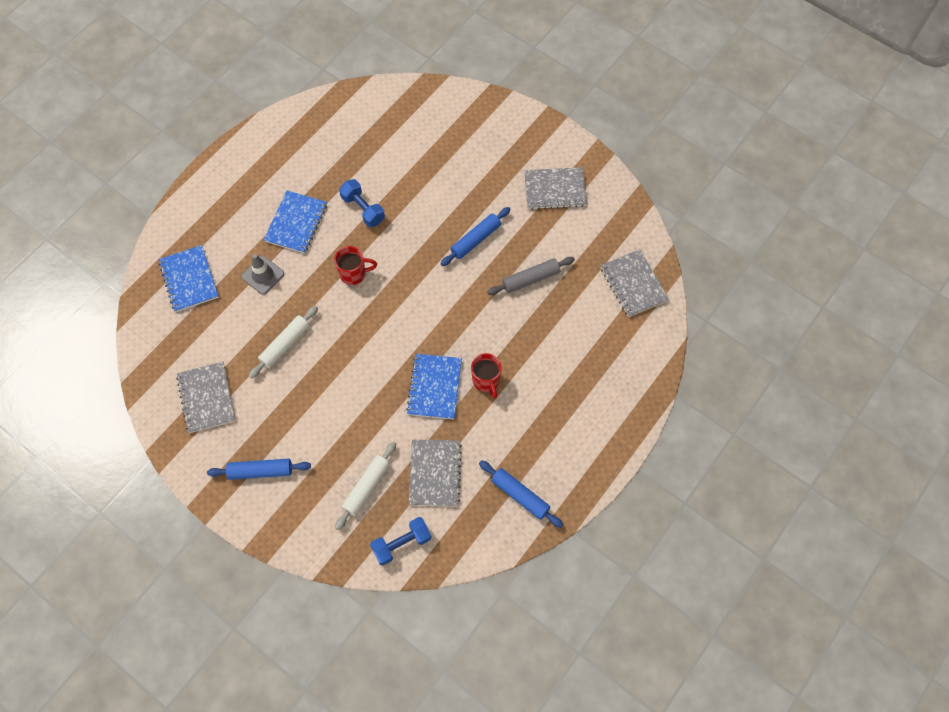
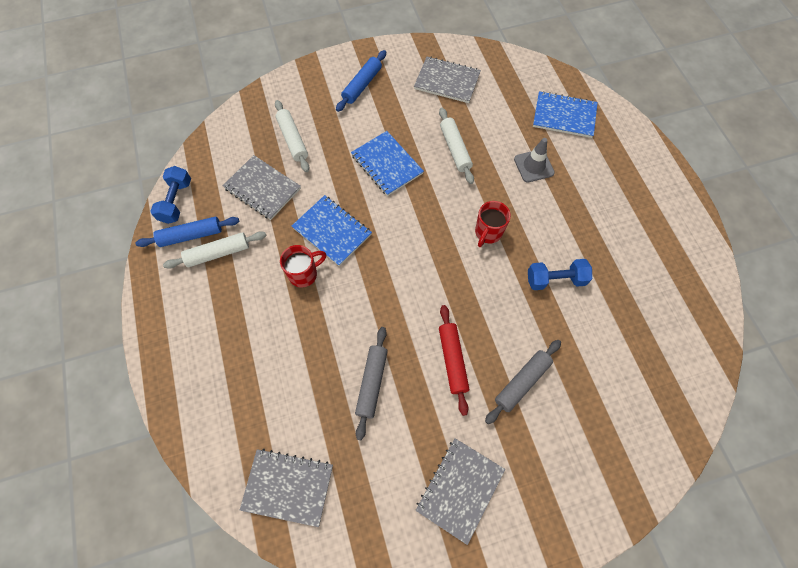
camera: 125 degrees right, 0 degrees up
blue notebook [264,191,327,254] -> blue notebook moved to [351,131,424,196]
blue dumbbell [370,517,432,565] -> blue dumbbell moved to [150,166,191,224]
blue rolling pin [440,207,510,266] -> red rolling pin [439,305,469,416]
red mug [471,353,502,399] -> red mug turned 135 degrees clockwise [280,245,326,288]
none -> white rolling pin [163,231,266,269]
none -> grey rolling pin [485,340,561,424]

